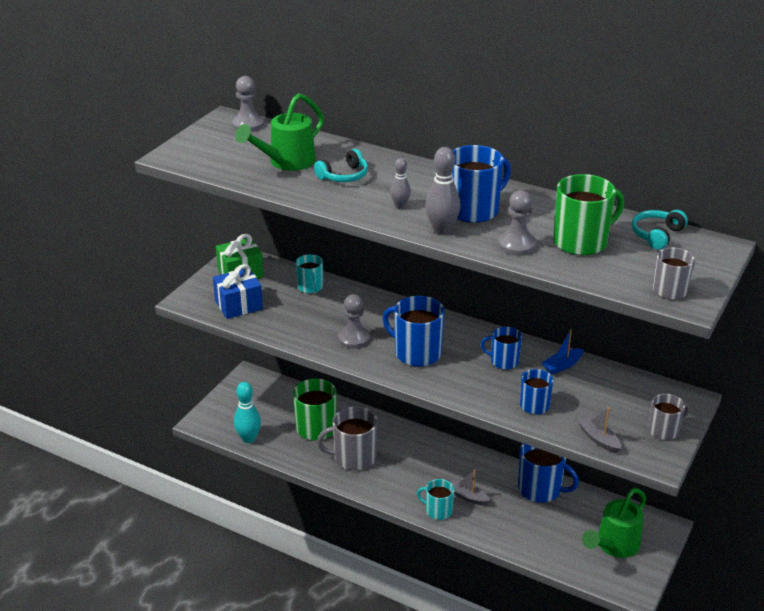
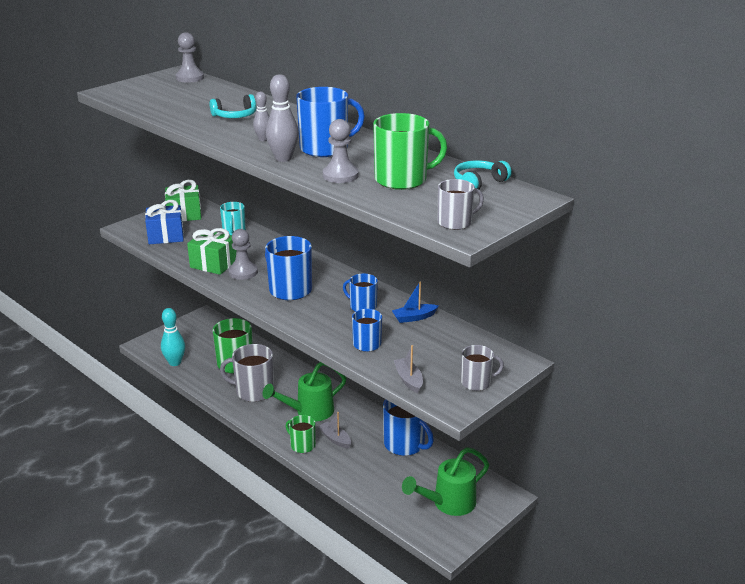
camera: 15 degrees right, 5 degrees down
green watering can [235,93,324,171] -> green watering can moved to [262,362,346,421]
turquoise mug [417,479,454,520] -> green mug [286,415,316,453]
none -> green gift [187,228,236,275]

